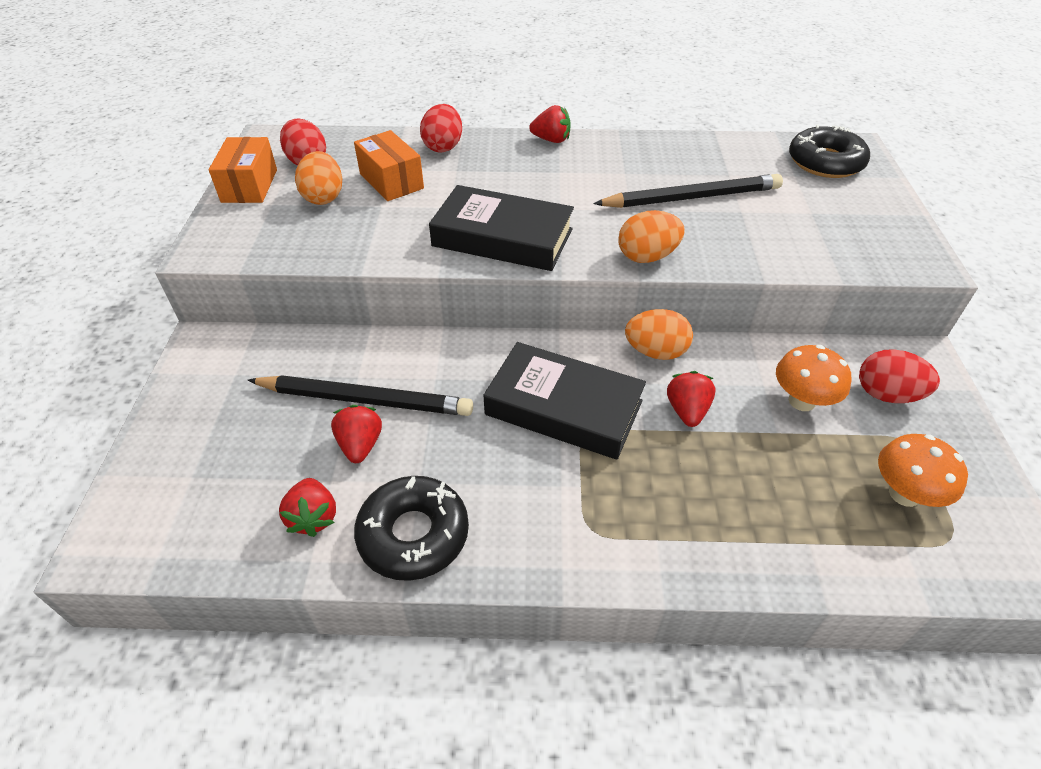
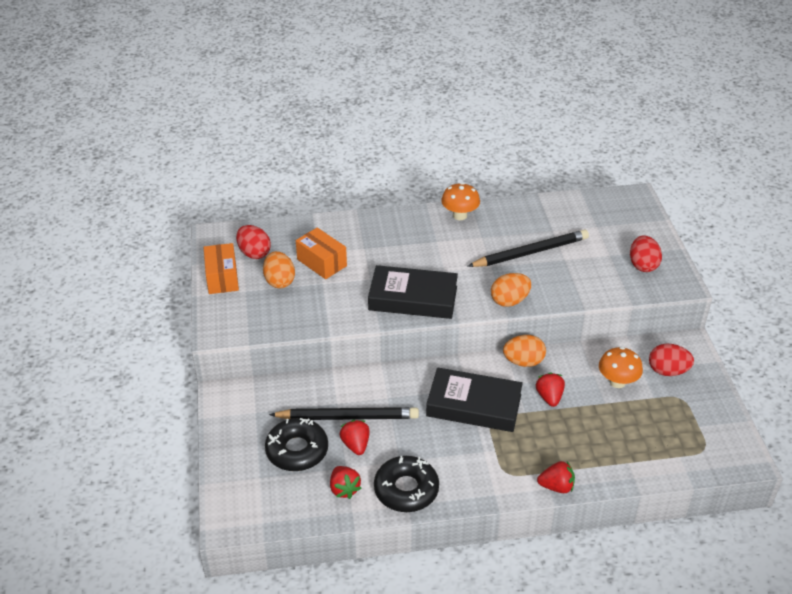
camera: 10 degrees left, 5 degrees down
red egg [420,104,462,153] -> red egg moved to [630,235,662,272]
red strawberry [529,105,571,143] -> red strawberry moved to [537,461,575,493]
black donut [789,124,870,178] -> black donut moved to [265,418,328,471]
orange mushroom [878,434,968,507] -> orange mushroom moved to [441,183,480,220]

